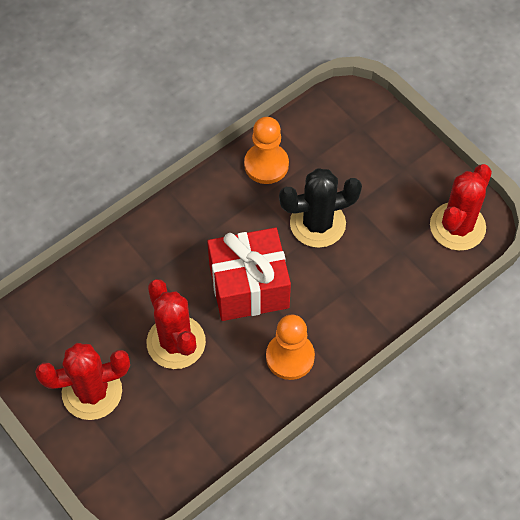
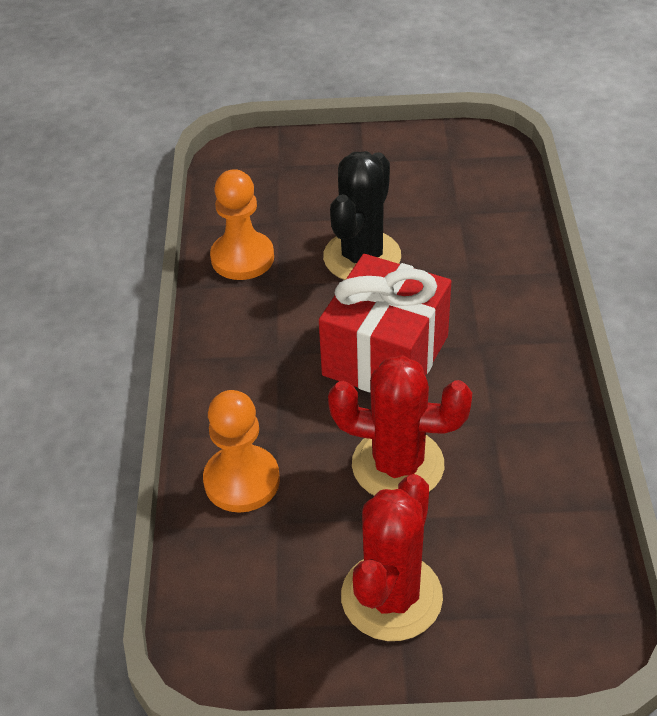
camera: 50 degrees left, 15 degrees down
orange pawn [266,315,315,380] -> orange pawn moved to [203,390,280,513]
red cactus [430,164,492,251] -> none

